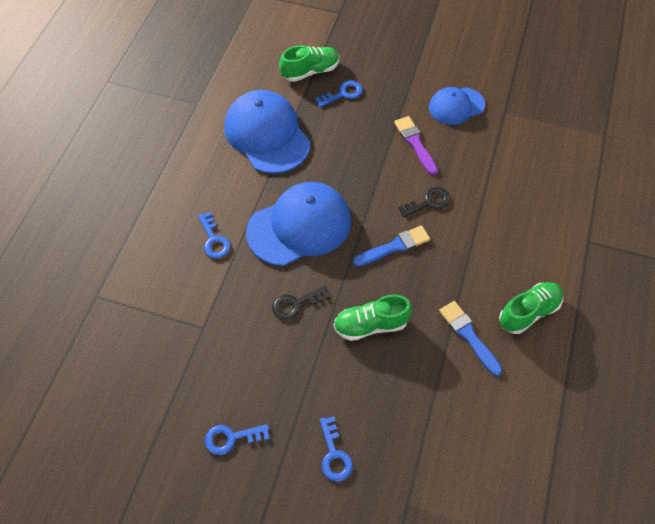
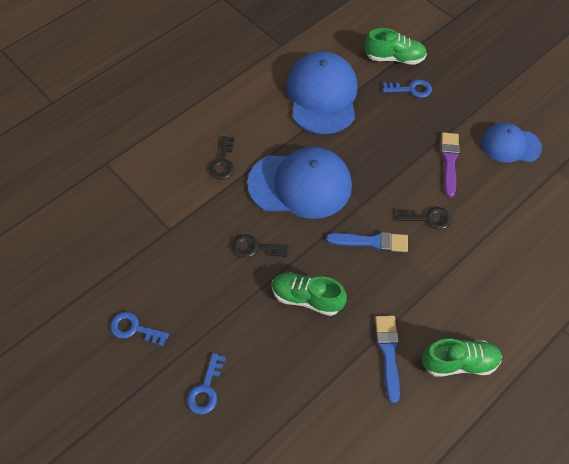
camera: 30 degrees right, 0 degrees up
blue key [198,212,231,259] -> black key [209,136,234,180]

